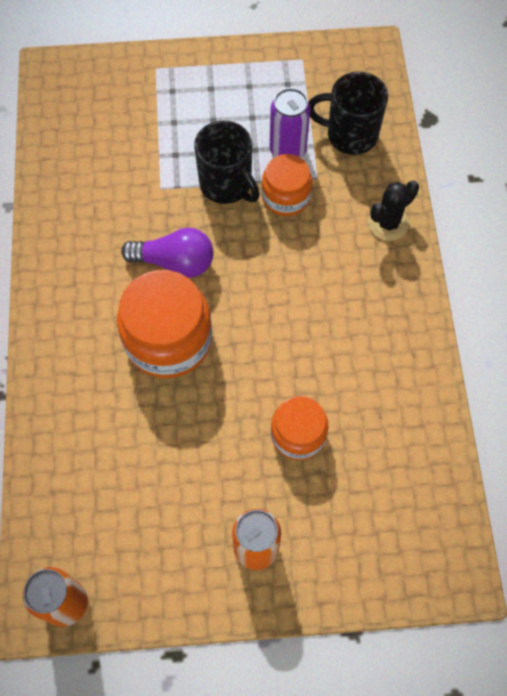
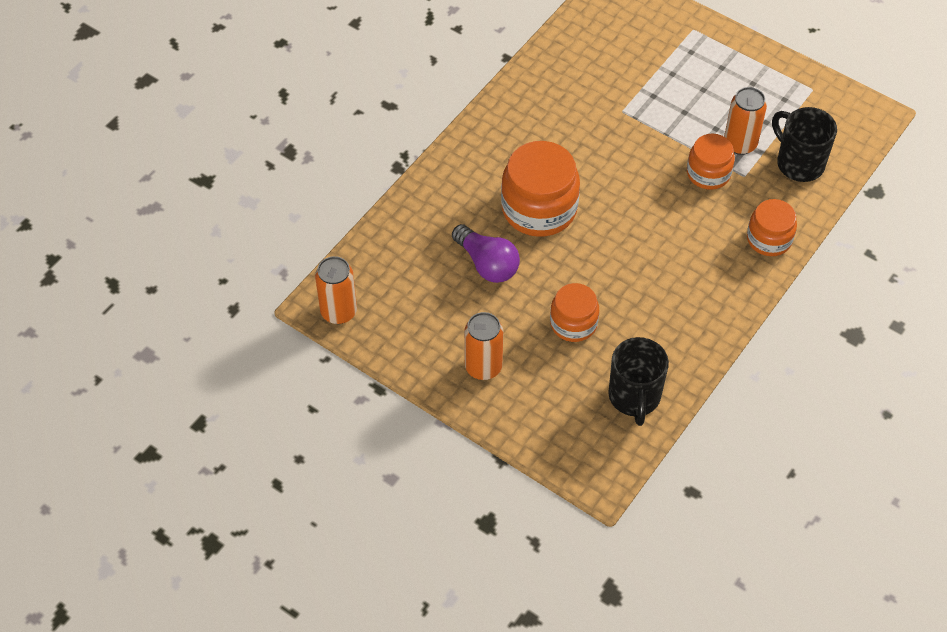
camera: 40 degrees right, 10 degrees down
purple light bulb [121,228,214,278] -> purple light bulb moved to [452,224,520,283]
black mug [194,121,260,204] -> black mug moved to [608,337,669,426]
purple can [270,88,310,158] -> orange can [724,87,767,155]
black cactus [368,181,419,241] -> orange jar [747,199,797,256]

